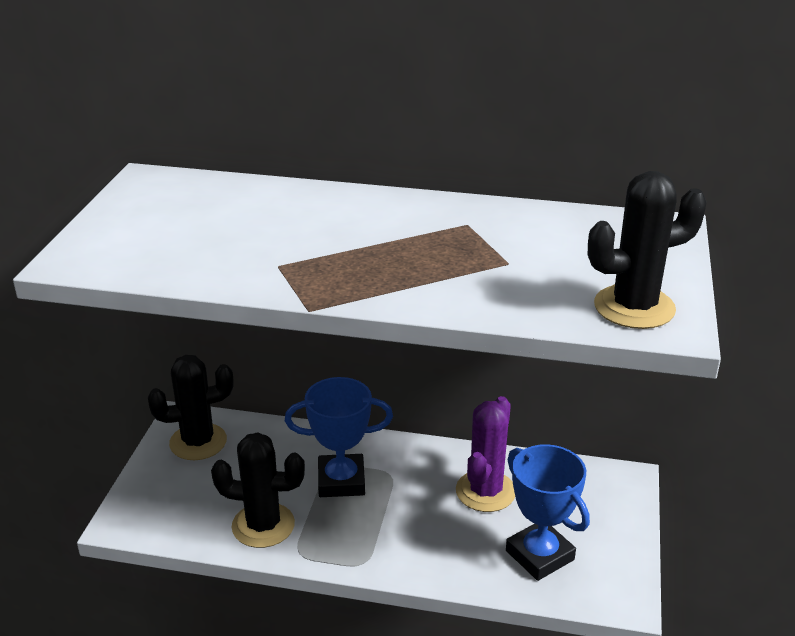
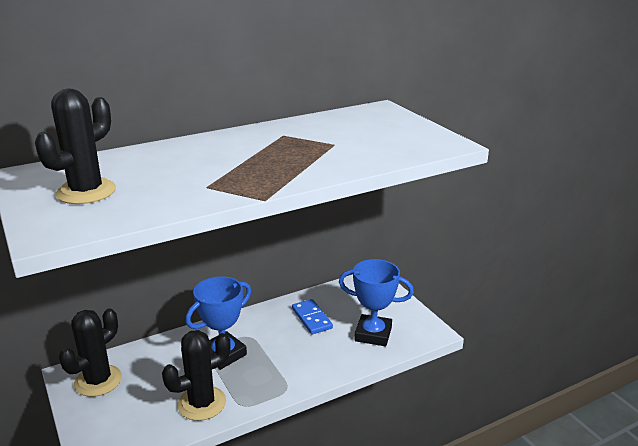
camera: 40 degrees left, 5 degrees down
purple cactus [456,396,515,512] -> blue domino [292,299,333,334]
black cactus [588,171,707,329] -> black cactus moved to [35,89,116,204]

